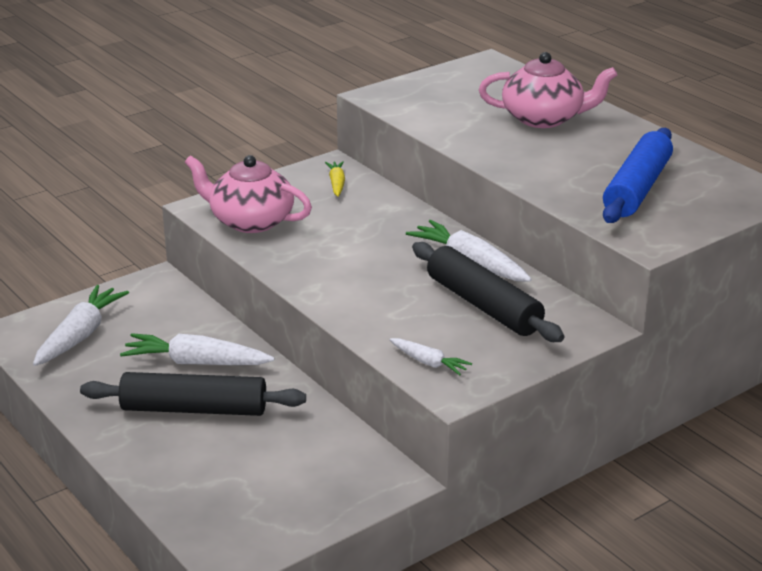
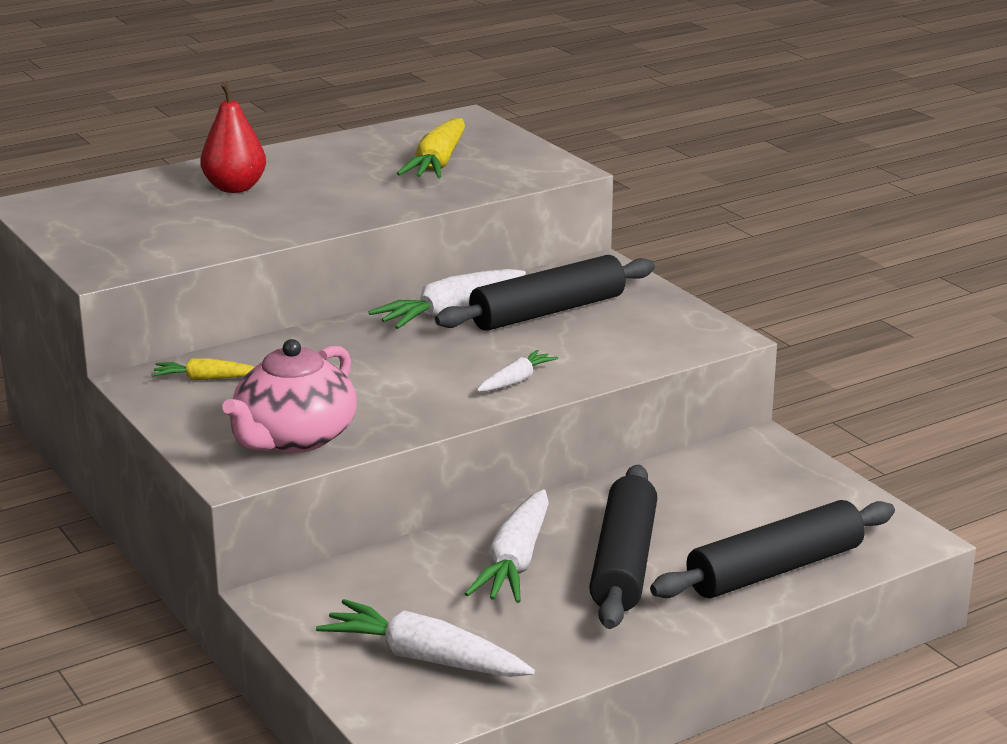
camera: 85 degrees left, 5 degrees down
white carrot [389,338,472,375] -> white carrot moved to [477,350,558,392]
pink teapot [479,52,617,128] -> red pear [200,82,266,193]
blue rolling pin [603,128,673,223] -> yellow carrot [397,118,465,179]
none -> black rolling pin [650,500,895,598]

